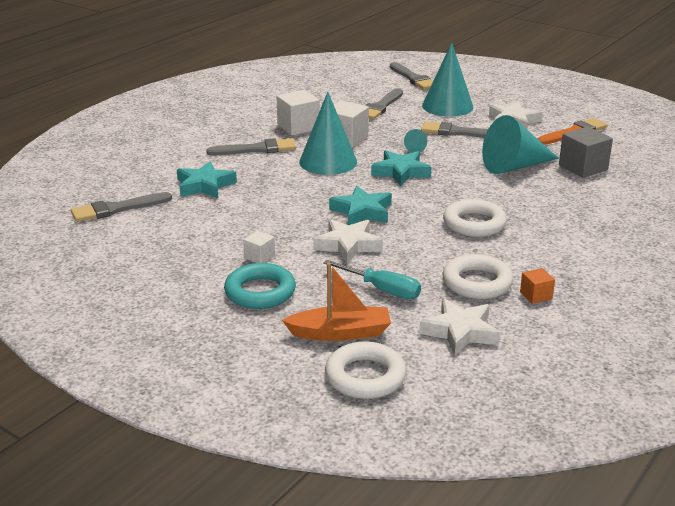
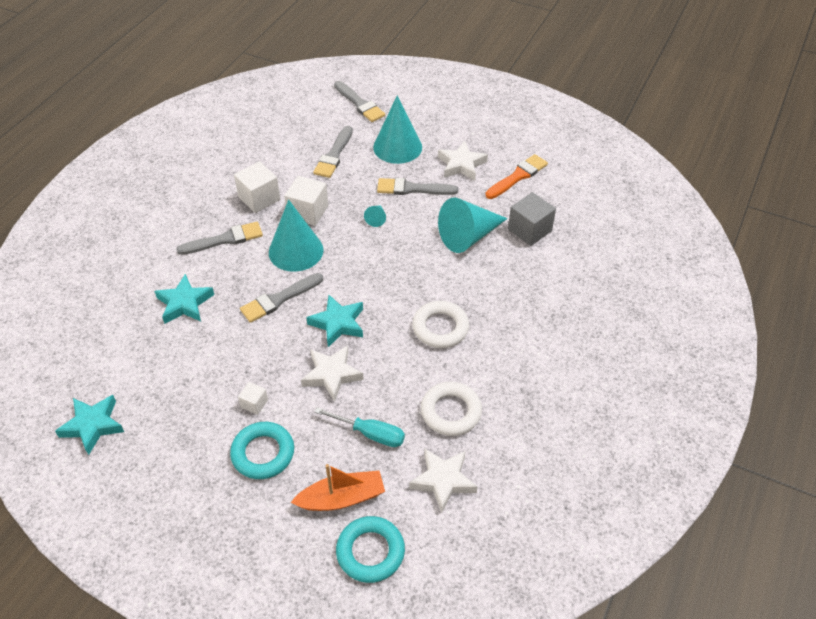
camera: 10 degrees left, 20 degrees up
grey brush [71,192,172,222] -> grey brush moved to [240,273,323,323]
white ring [325,341,407,399] -> turquoise ring [336,516,405,583]
turquoise star [371,150,431,186] -> turquoise star moved to [55,395,124,455]
orange cube [520,268,555,304] -> none

